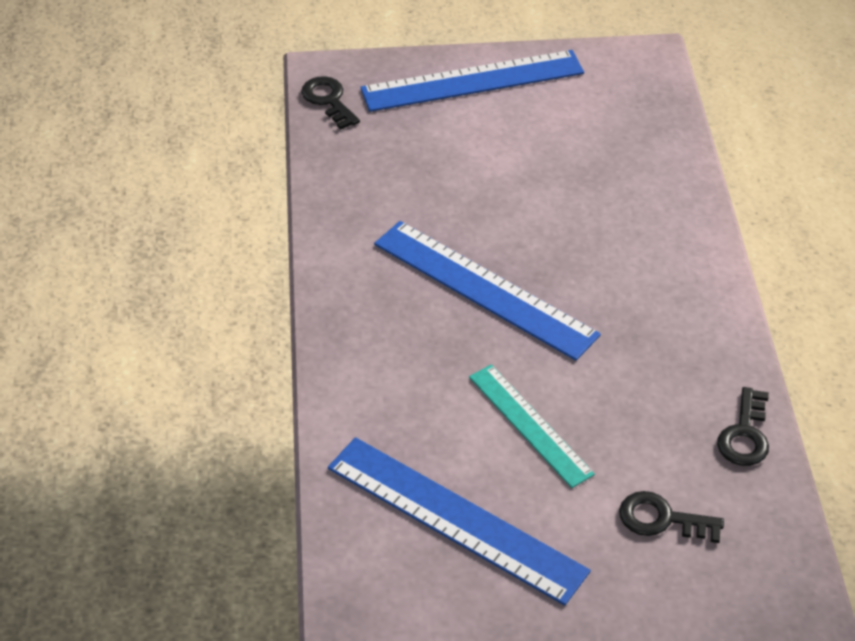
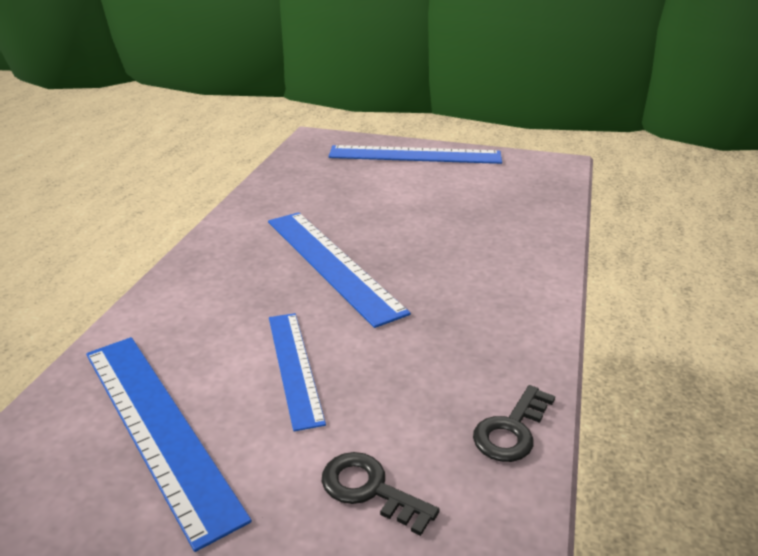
camera: 20 degrees right, 15 degrees down
black key [301,76,360,130] -> none
turquoise ruler [469,365,595,488] -> blue ruler [269,313,326,431]

